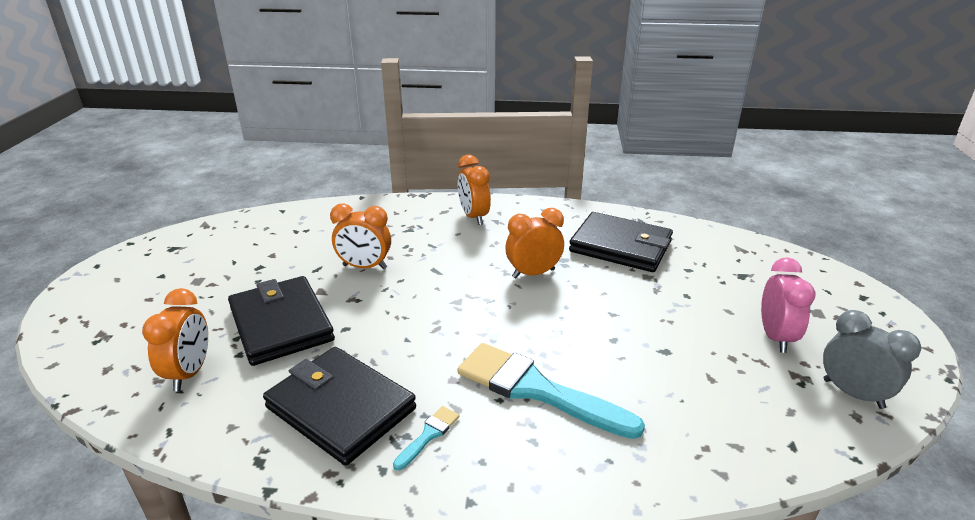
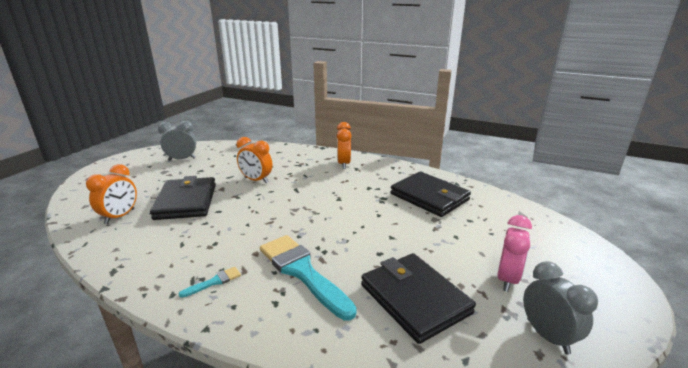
camera: 20 degrees right, 5 degrees down
black wallet [263,347,416,465] -> black wallet moved to [361,253,476,344]
orange clock [505,208,564,279] -> none
none -> grey clock [158,121,196,161]

